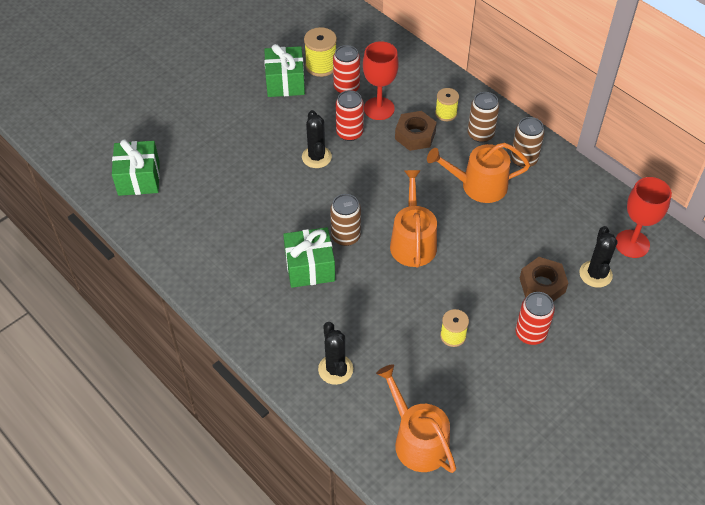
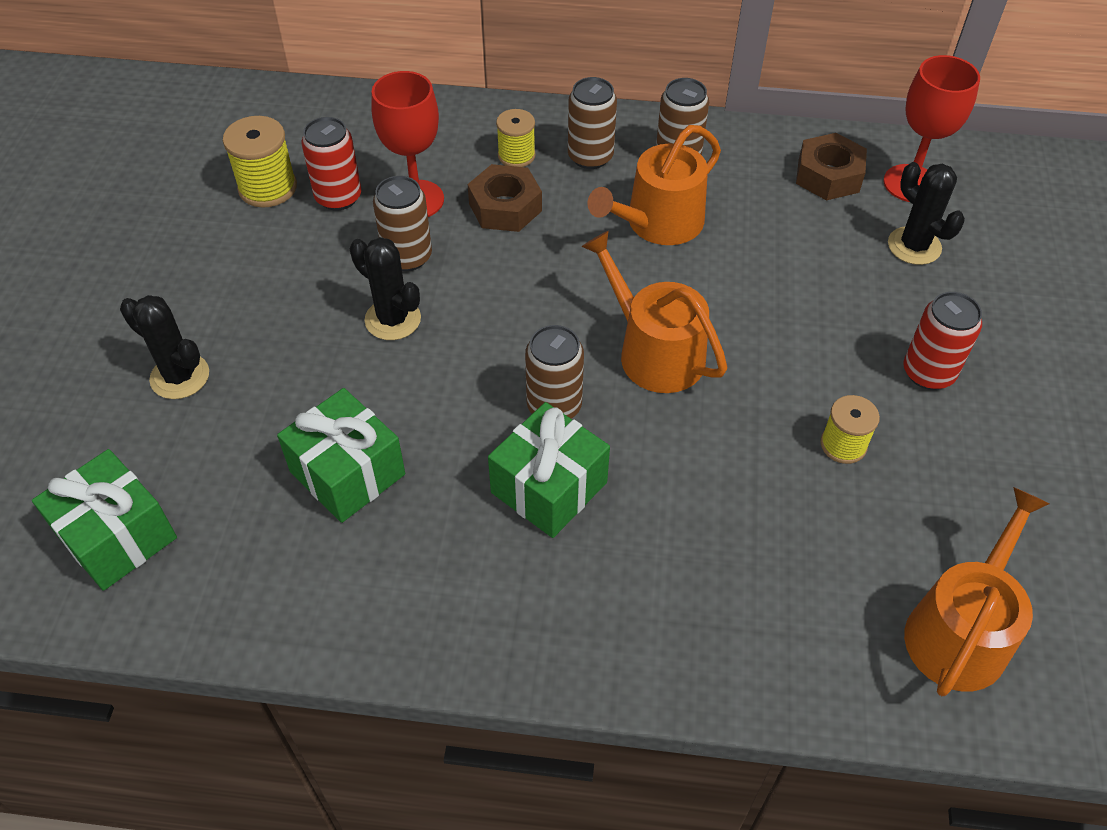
camera: 40 degrees left, 0 degrees up
green gift [264,44,305,97] -> green gift moved to [277,388,405,523]
black cactus [318,322,353,385] -> black cactus moved to [120,295,209,399]
red can [336,90,364,141] -> brown can [373,176,432,271]
orange watering can [376,364,456,473] -> orange watering can turned 105 degrees clockwise [904,487,1050,696]
brown nut [520,257,568,302] -> brown nut moved to [796,133,867,201]

